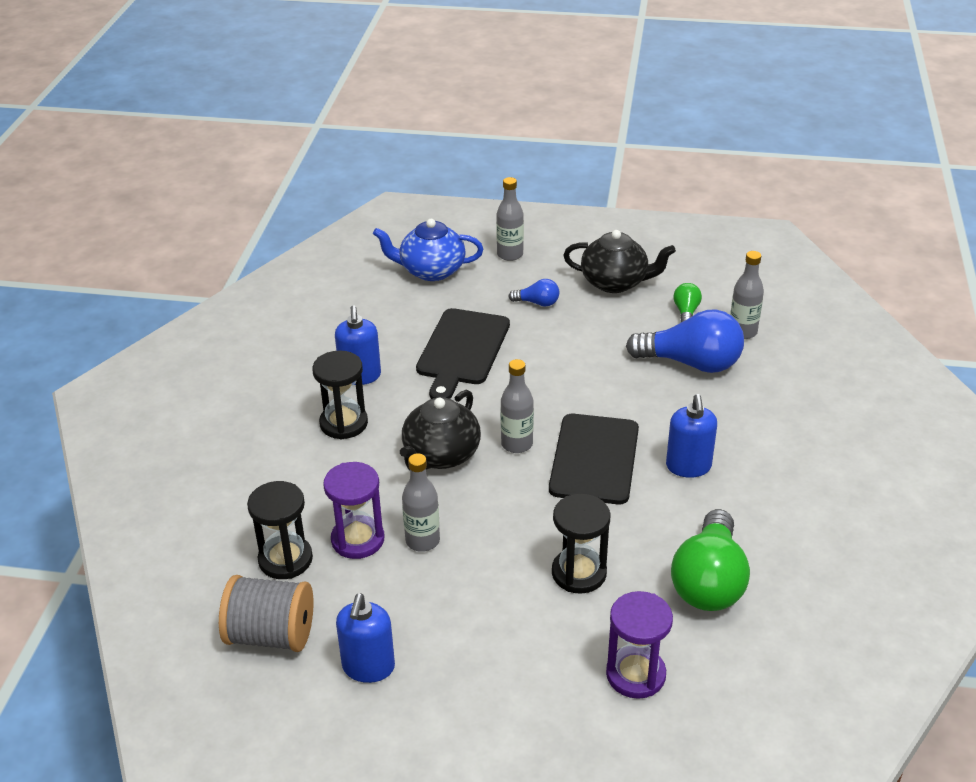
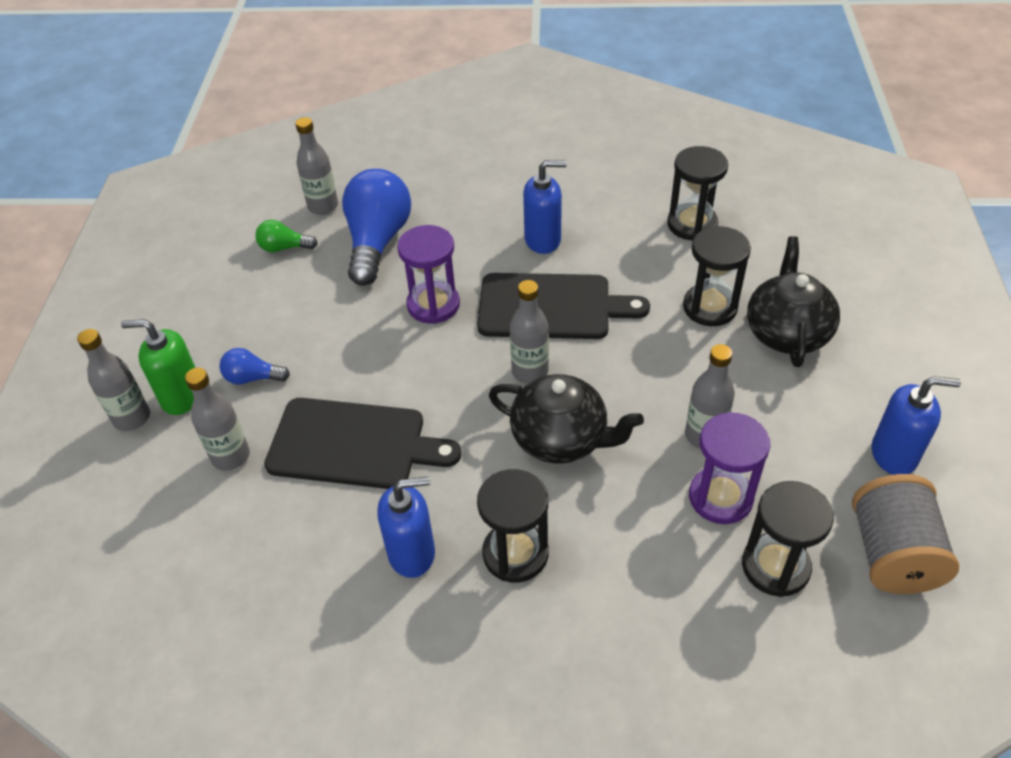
camera: 95 degrees left, 10 degrees up
blue teapot [373,219,483,281] -> none
blue light bulb [508,279,559,307] -> blue light bulb turned 90 degrees counterclockwise [219,348,290,385]
black teapot [563,230,676,293] -> black teapot moved to [747,236,840,367]
purple hourglass [606,591,673,699] -> purple hourglass moved to [397,225,460,324]
green light bulb [671,509,750,611] -> black hourglass [667,146,728,240]
none -> green soap dispenser [121,319,196,415]
none -> grey bottle [185,368,250,471]

